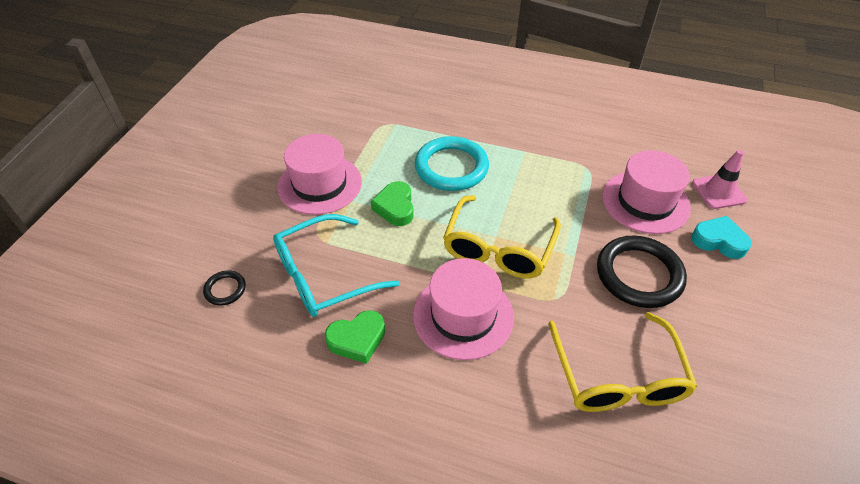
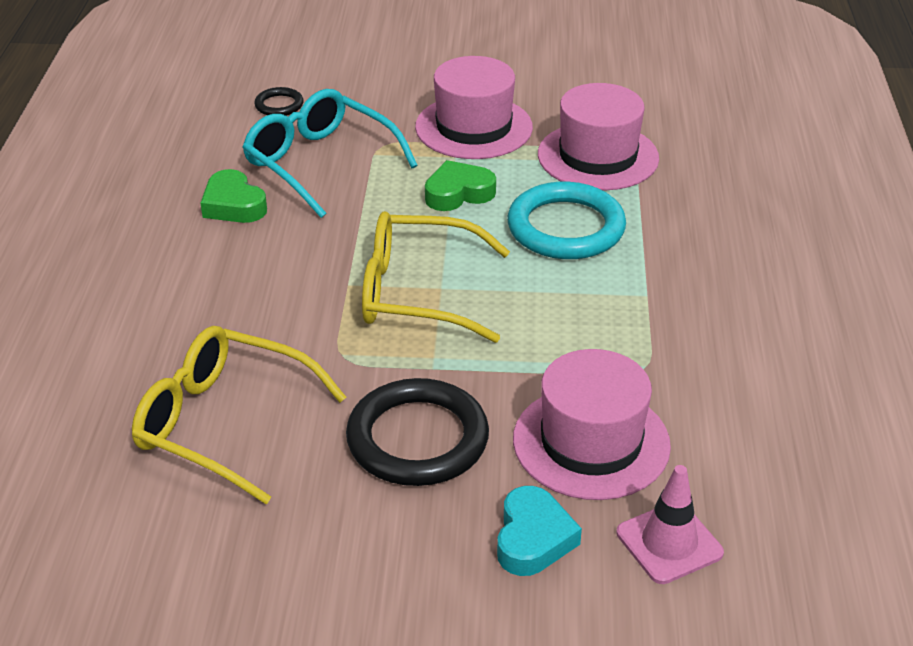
camera: 75 degrees right, 10 degrees down
pink hat [413,258,514,360] -> pink hat moved to [538,83,659,190]
yellow glasses [548,312,698,412] -> yellow glasses turned 45 degrees clockwise [132,326,346,504]

